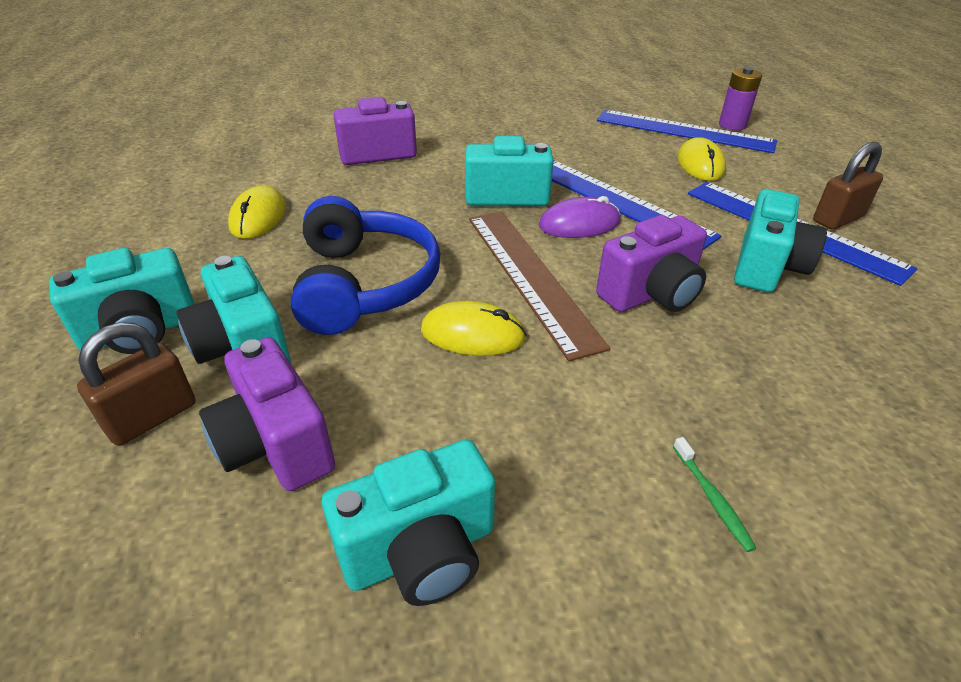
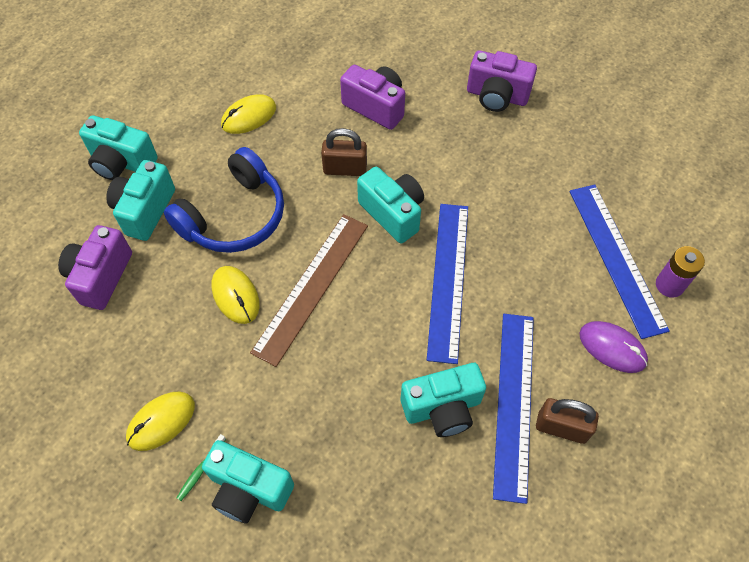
camera: 50 degrees right, 20 degrees up
brown padlock [77,322,195,446] -> brown padlock moved to [321,128,367,176]
turquoise camera [322,439,495,606] -> turquoise camera moved to [202,440,294,523]
purple mouse [539,196,621,238] -> purple mouse moved to [579,321,648,373]
purple camera [596,215,707,312] -> purple camera moved to [467,50,537,112]
yellow mouse [678,137,726,181] -> yellow mouse moved to [126,392,195,451]

